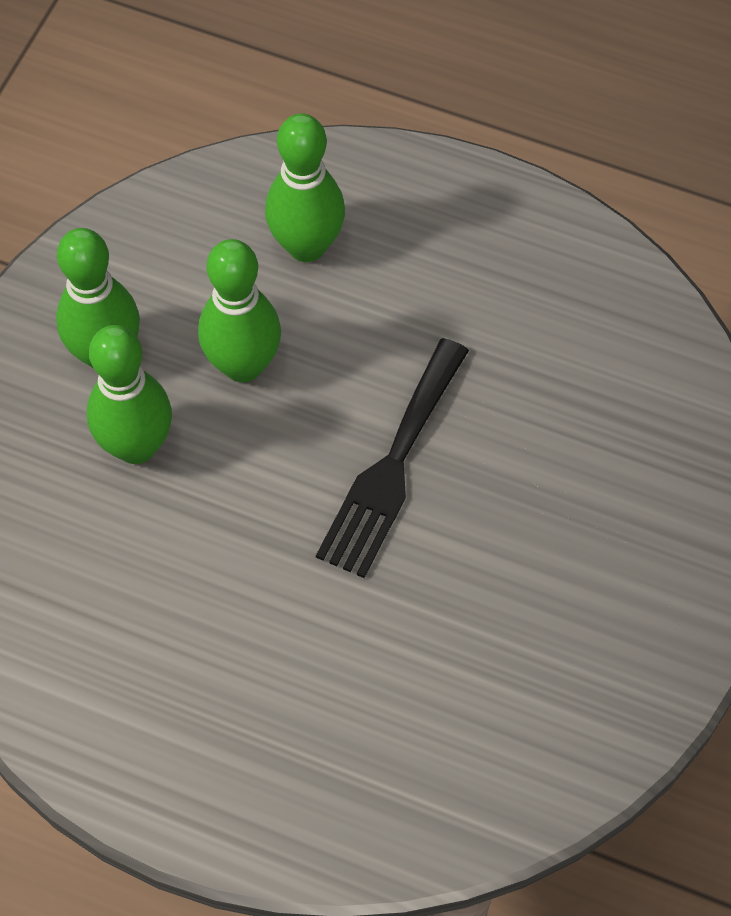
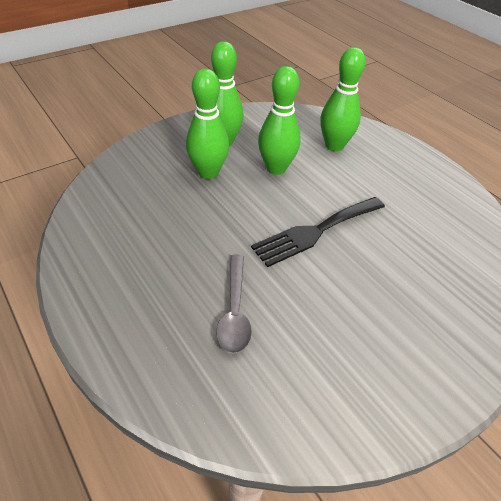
camera: 30 degrees right, 15 degrees down
none -> grey spoon [216,254,252,354]

